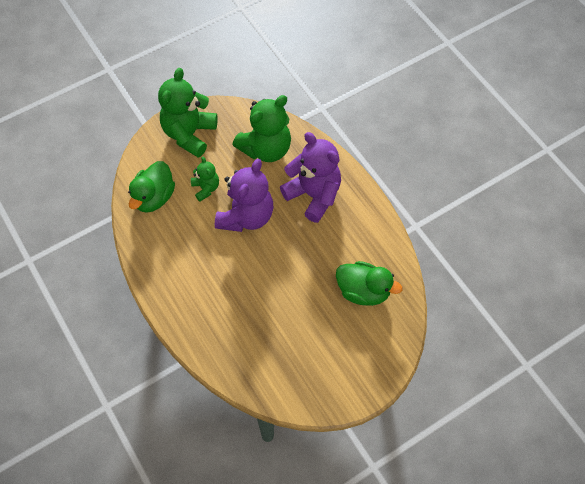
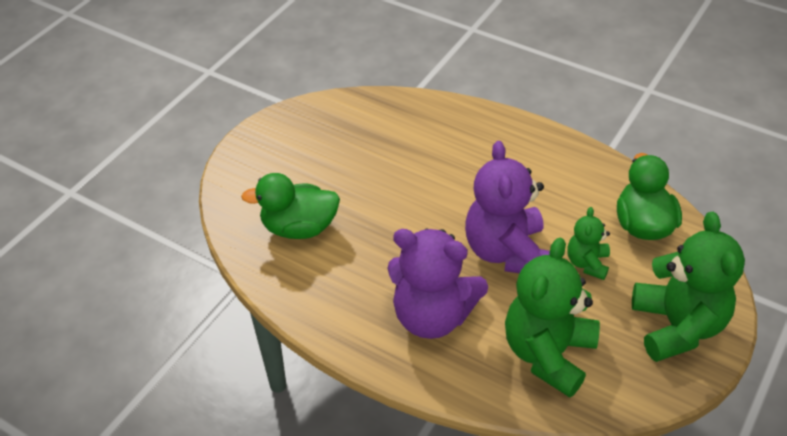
camera: 155 degrees right, 15 degrees down
green teddy bear [191,157,219,202] -> green teddy bear turned 60 degrees clockwise [567,207,610,280]

